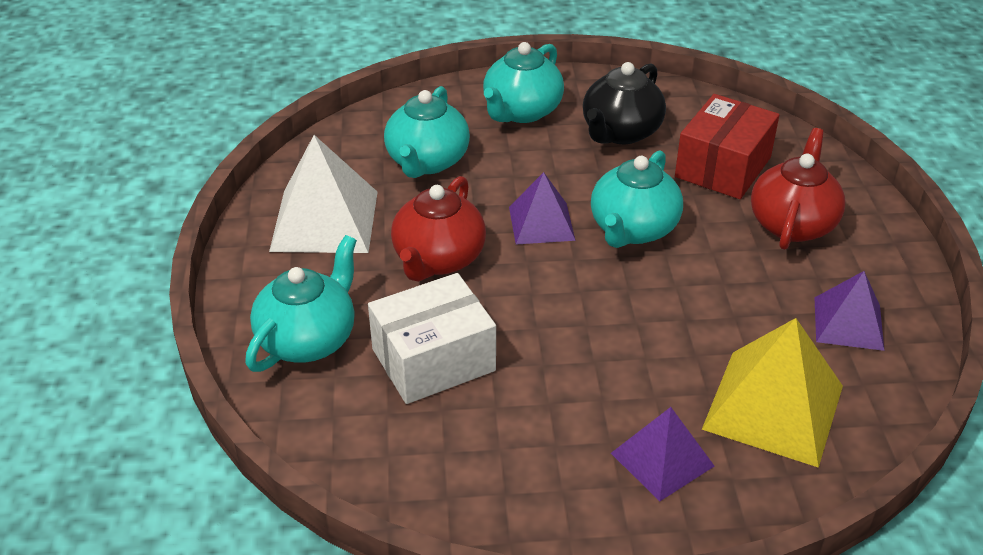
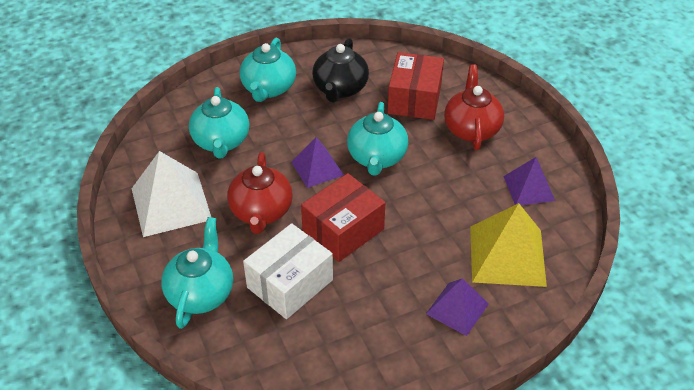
camera: 20 degrees left, 5 degrees up
none -> red box [301,173,386,262]

